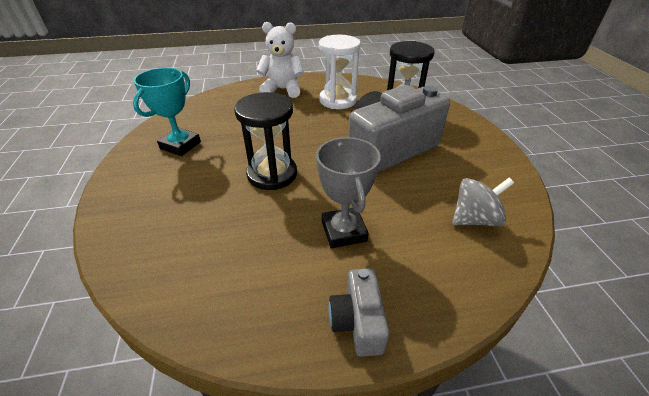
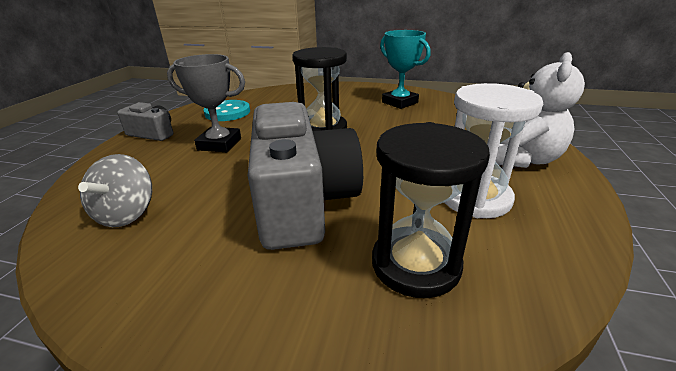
camera: 115 degrees right, 10 degrees down
none -> turquoise button [203,100,250,121]

